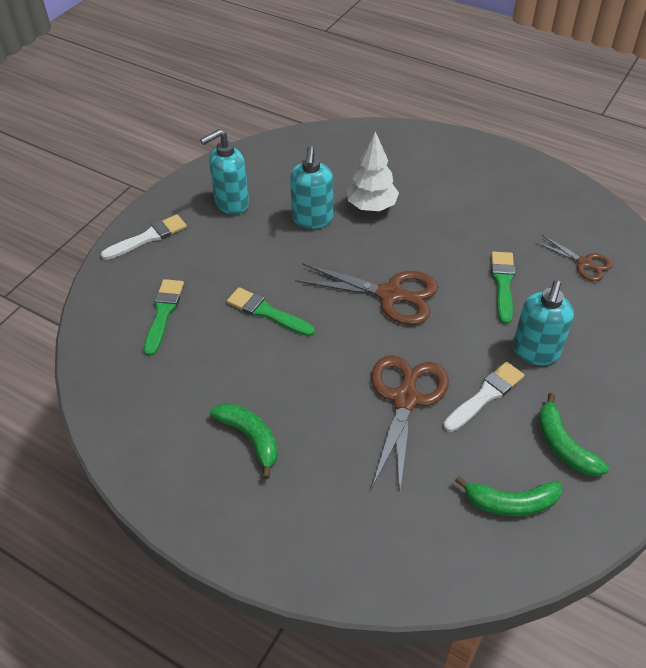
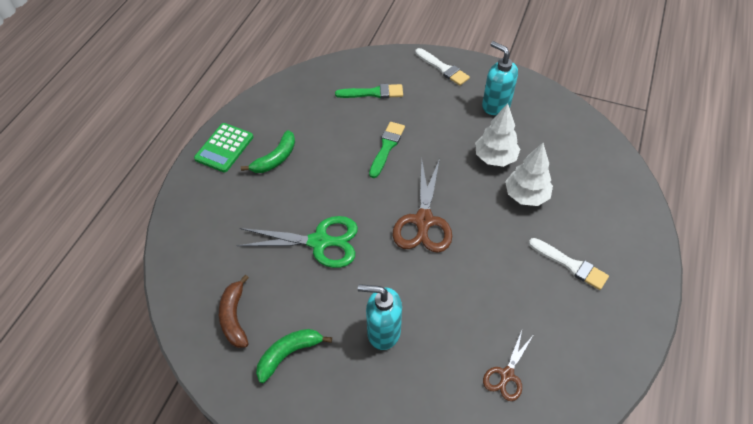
camera: 80 degrees right, 5 degrees up
turquoise soap dispenser [290,146,333,229] -> white tree [475,103,520,167]
brown scissors [371,355,449,492] -> green scissors [237,216,358,268]
white brush [444,362,524,432] -> white brush moved to [529,238,609,290]
green banana [455,476,562,517] -> brown banana [219,275,249,348]
green brush [491,252,515,324] -> none
none -> green calculator [194,123,253,172]

